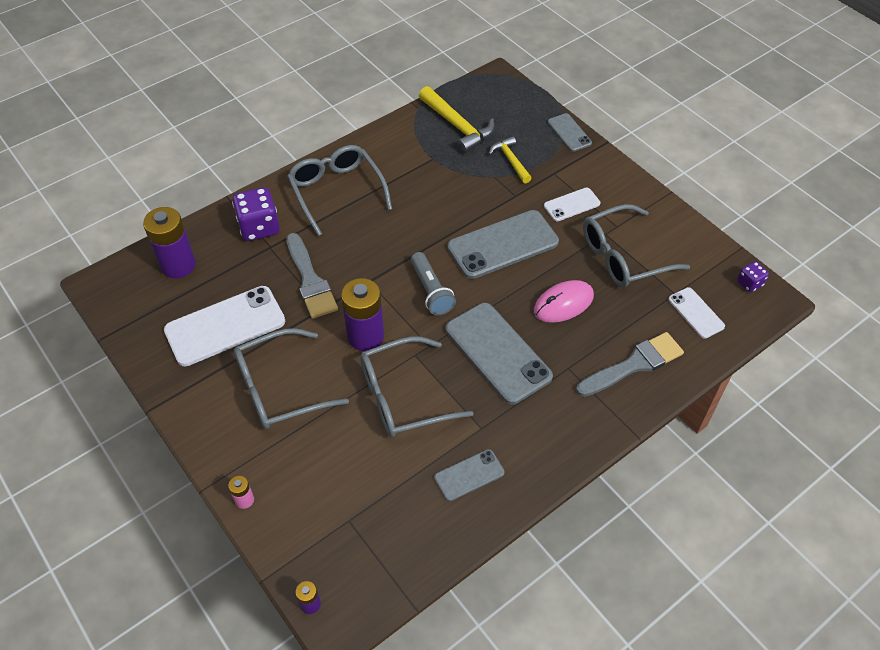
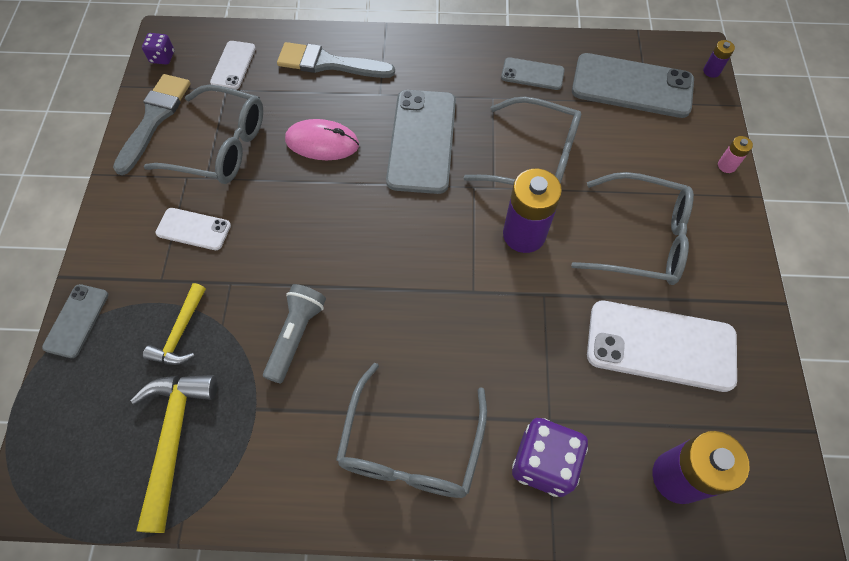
camera: 140 degrees left, 10 degrees up
grey brush [286,233,338,319] -> grey brush moved to [113,74,190,175]
grey flashlight [411,252,456,315] -> grey flashlight moved to [263,284,326,384]
grey phone [447,210,559,279] -> grey phone moved to [572,53,694,118]

